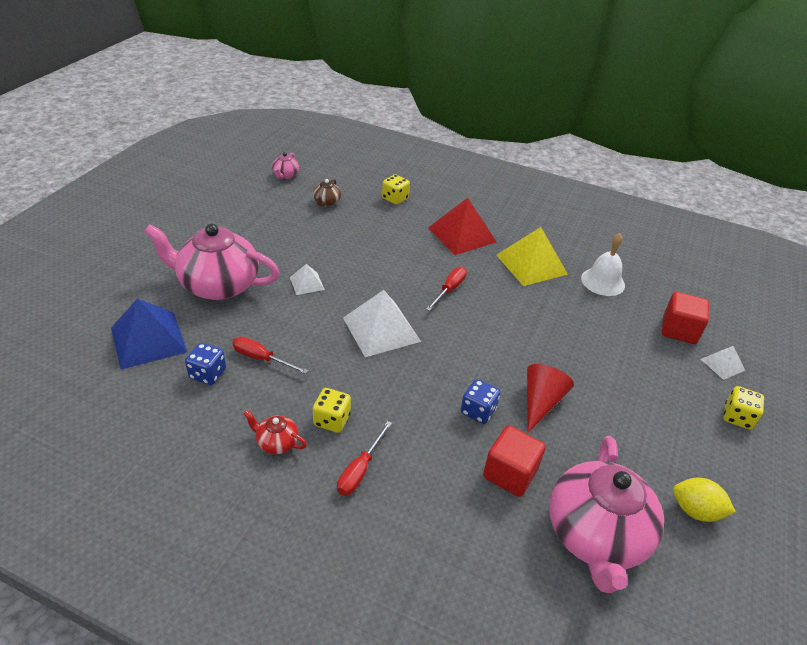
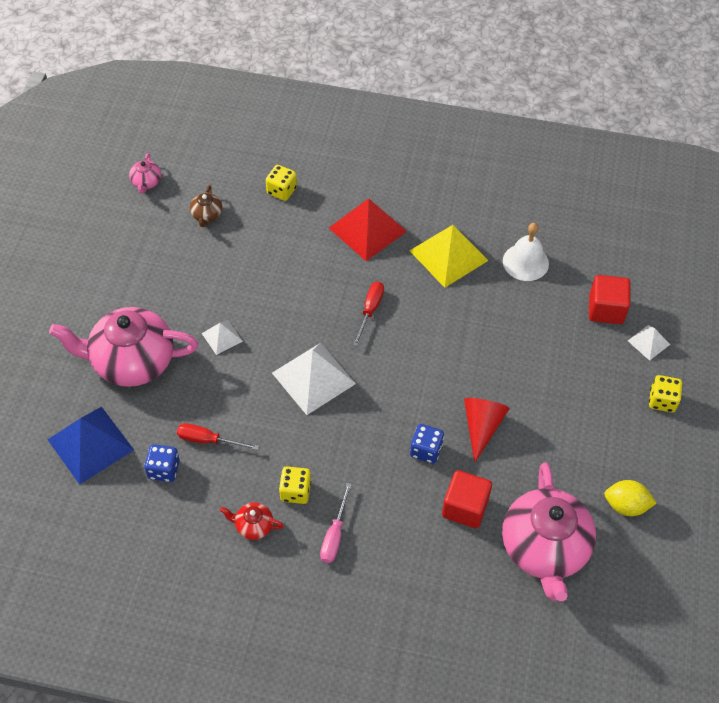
camera: 10 degrees left, 15 degrees up
red screwdriver [337,421,392,496] -> pink screwdriver [320,483,352,563]

